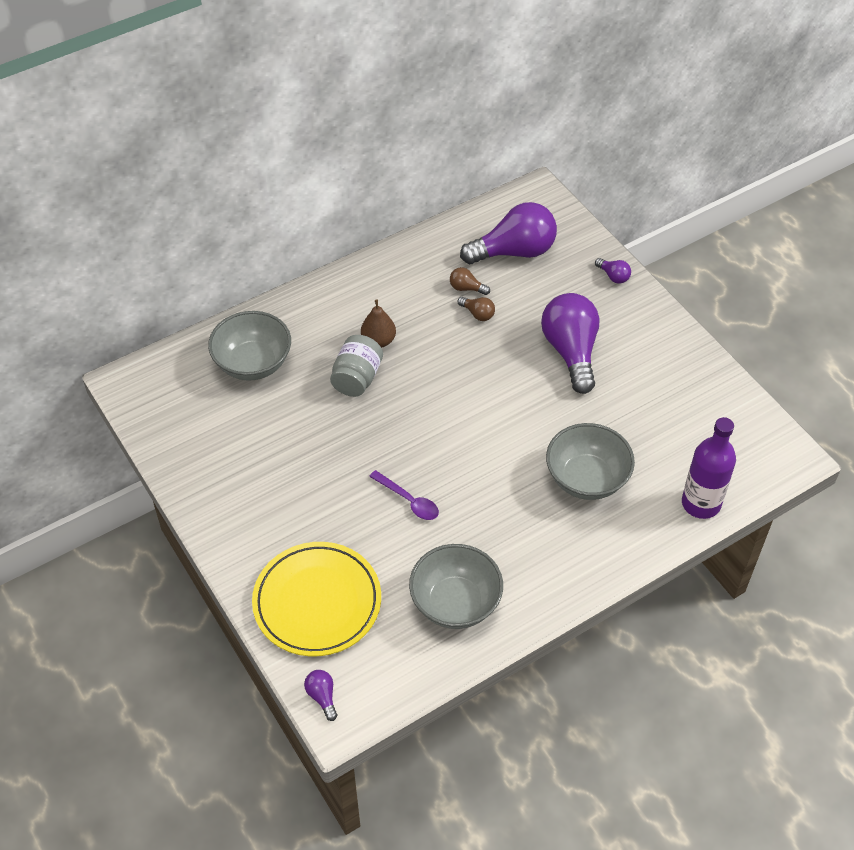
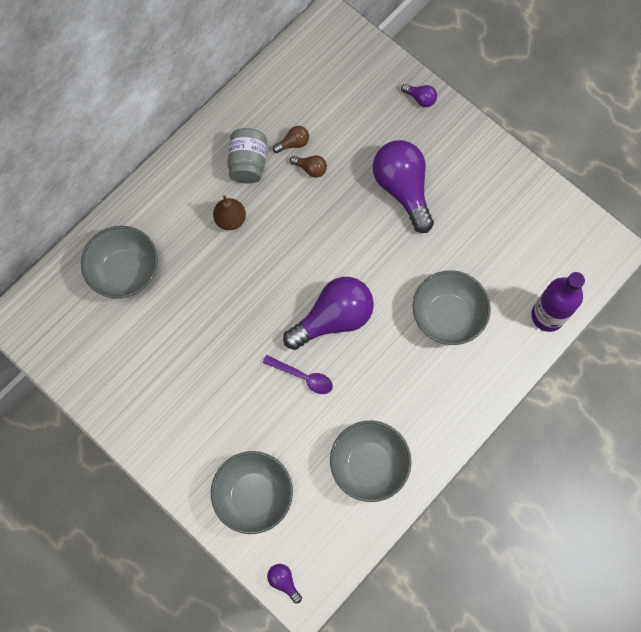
camera: 15 degrees left, 20 degrees up
yellow plate [252,542,381,656] -> grey bowl [211,451,293,534]
grey jar [330,335,383,397] -> grey jar moved to [228,128,267,184]
brown light bulb [450,267,490,295] -> brown light bulb turned 150 degrees clockwise [273,126,309,153]
purple light bulb [460,202,557,264] -> purple light bulb moved to [283,277,374,350]

